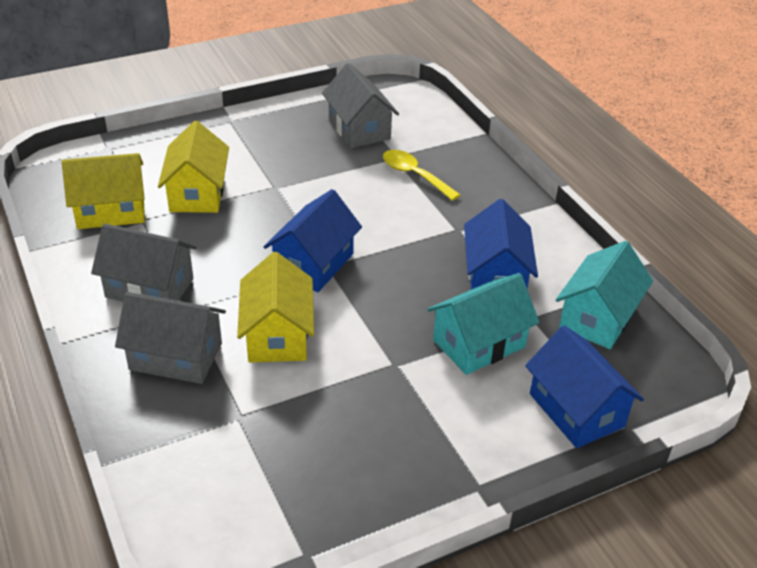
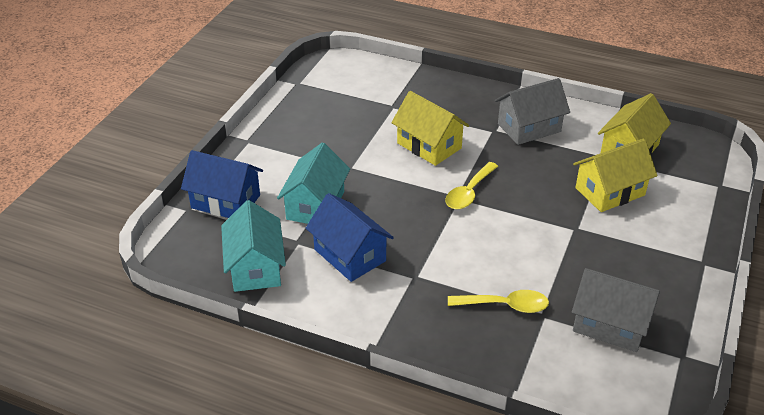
camera: 140 degrees right, 0 degrees up
grey house [115,292,226,384] -> none
yellow house [158,121,229,213] -> yellow house turned 75 degrees counterclockwise [573,139,657,212]
blue house [264,189,362,292] -> yellow spoon [445,162,498,209]

